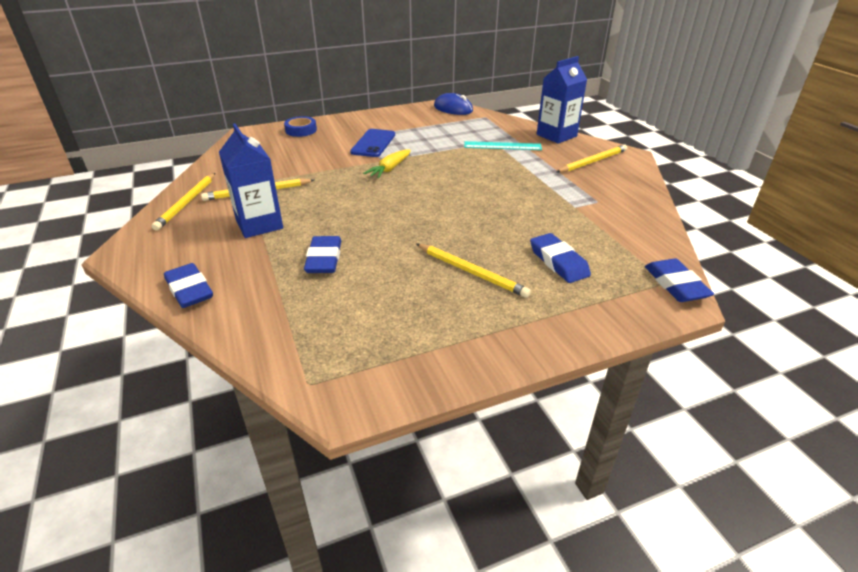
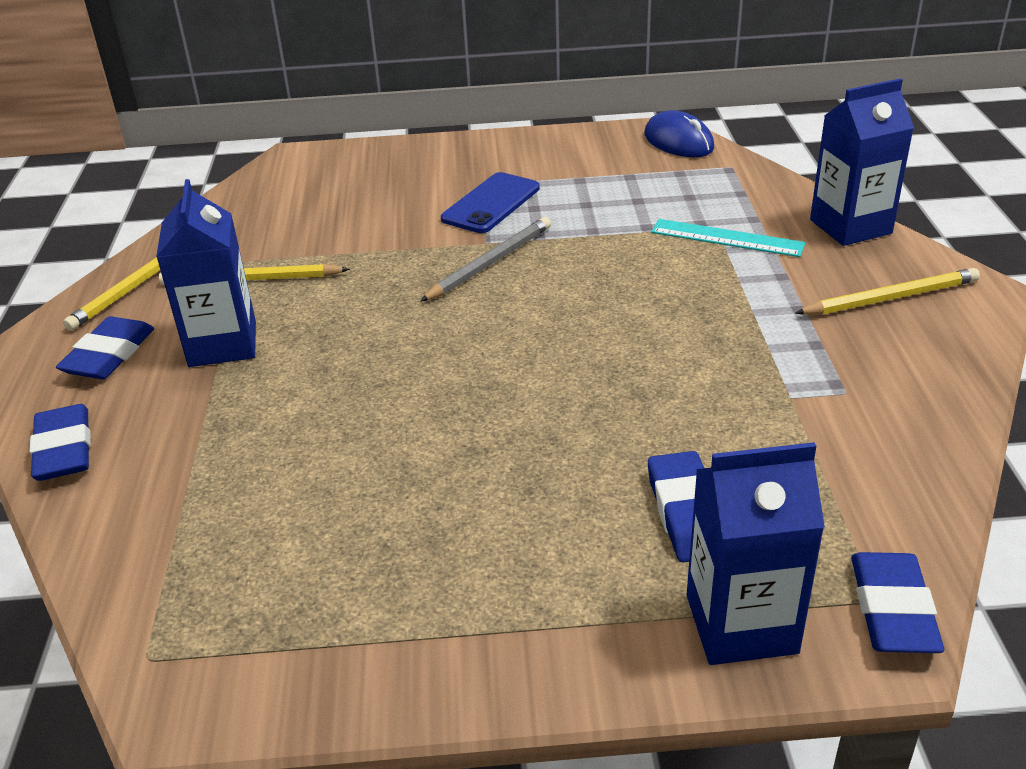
camera: 20 degrees right, 0 degrees up
blue tape [284,116,317,137] -> none
blue eraser [304,236,341,273] -> blue eraser moved to [56,316,154,379]
yellow carrot [363,149,411,178] -> grey pencil [420,217,551,302]
yellow pencil [416,244,531,298] -> none
none -> blue carton [687,442,825,665]

